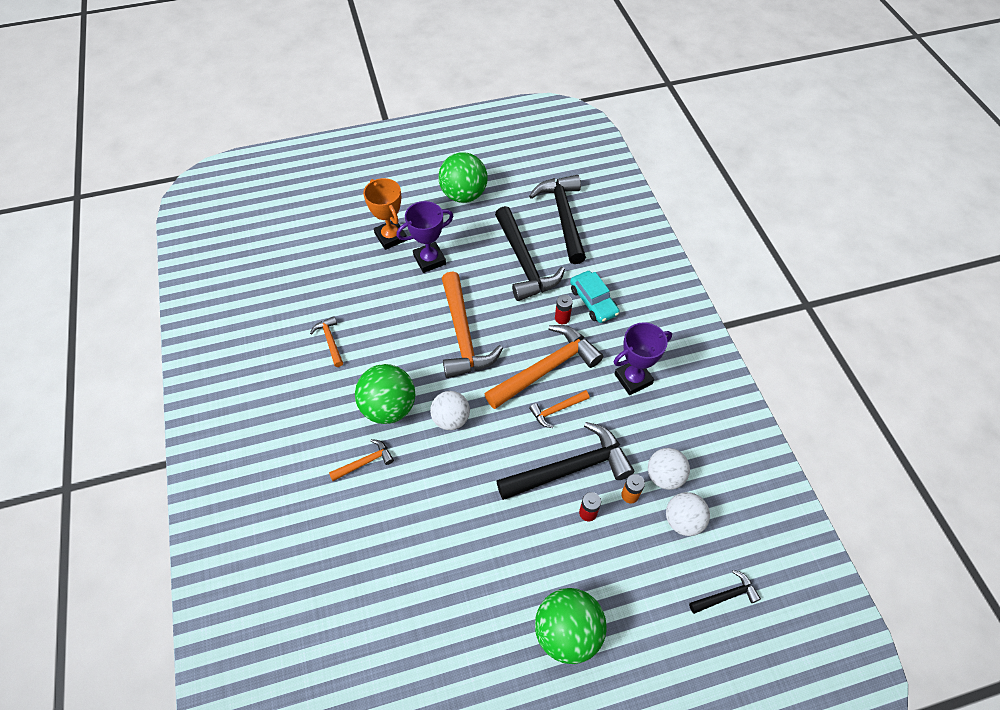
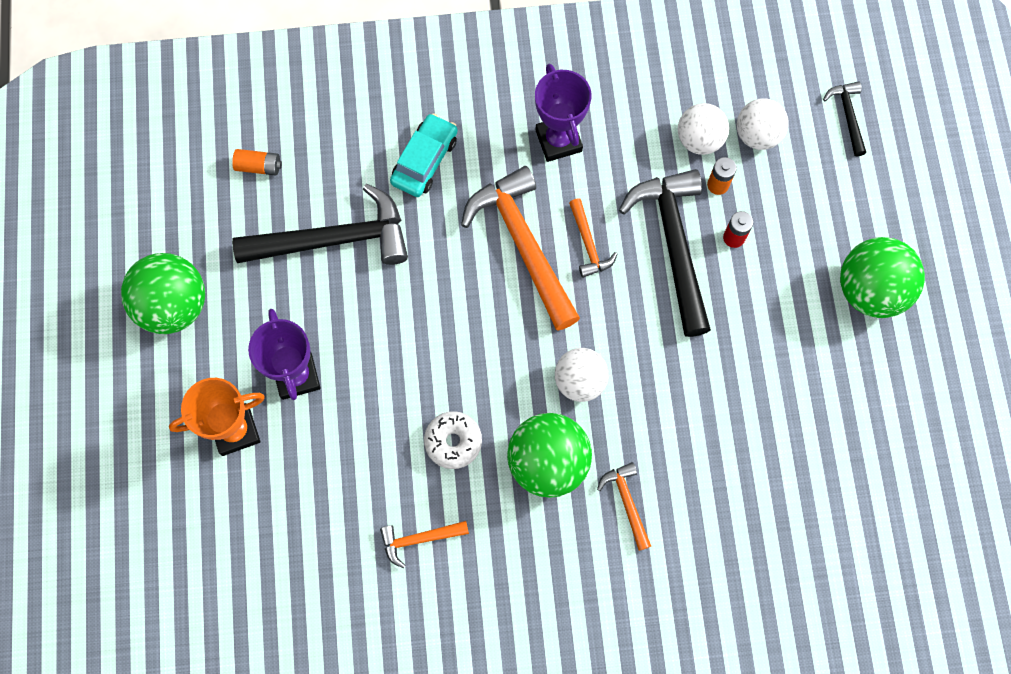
camera: 80 degrees left, 15 degrees up
orange hammer [442,271,503,378] -> none
black hammer [529,175,586,264] -> orange battery [232,149,282,176]
red battery [555,295,573,324] -> none
turquoise car [570,271,620,323] -> turquoise car turned 45 degrees counterclockwise [390,113,458,197]
none -> white donut [424,411,482,469]

